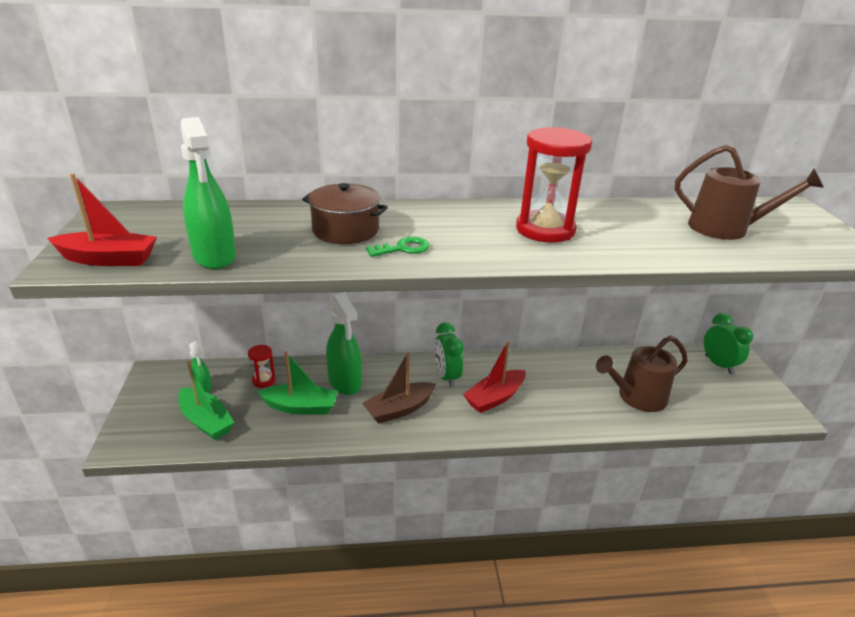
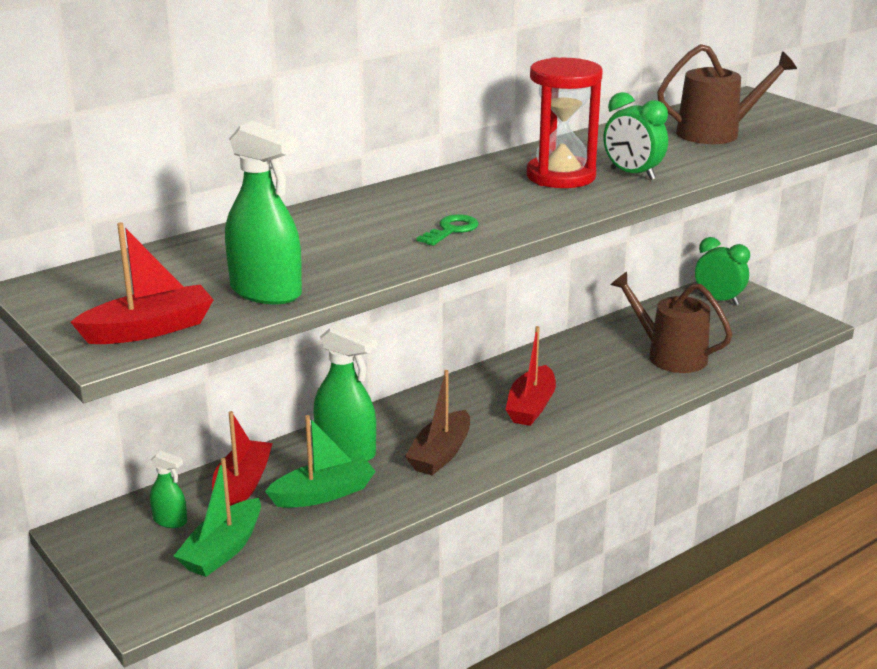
camera: 30 degrees left, 5 degrees down
green boat [178,361,235,440] -> green boat turned 105 degrees clockwise [174,458,261,577]
red hourglass [248,345,276,388] -> red boat [212,411,273,506]
brown pot [302,183,388,244] -> none
green clock [434,322,464,388] -> green clock moved to [603,92,668,180]
brown watering can [596,336,688,412] -> brown watering can turned 90 degrees clockwise [610,272,732,373]

